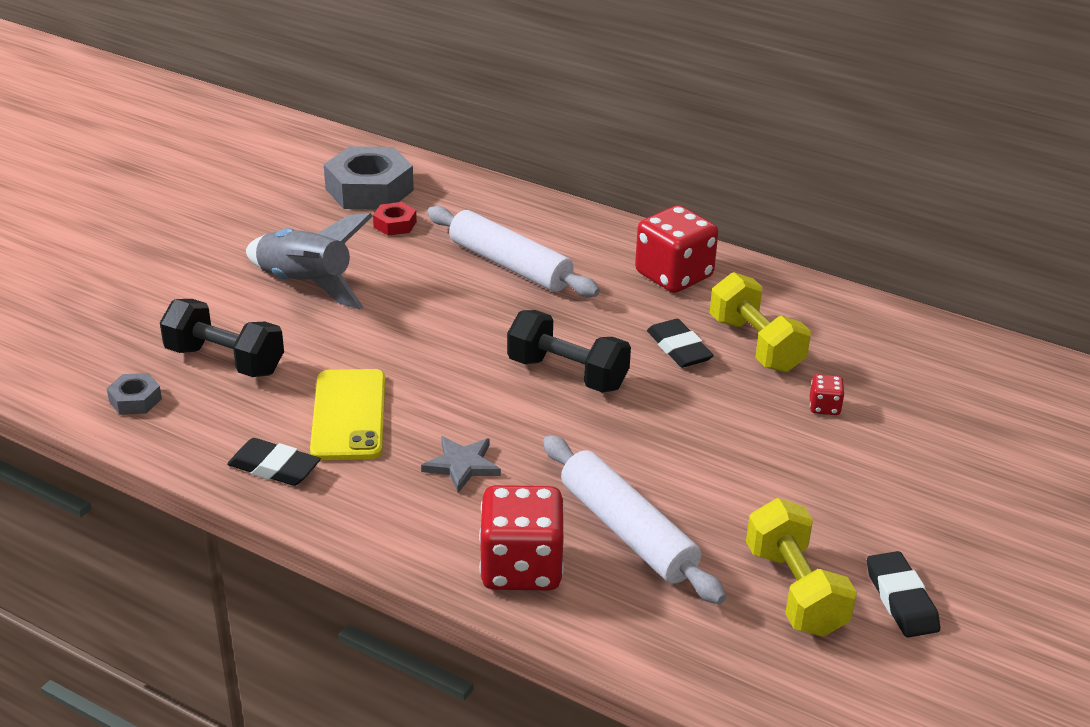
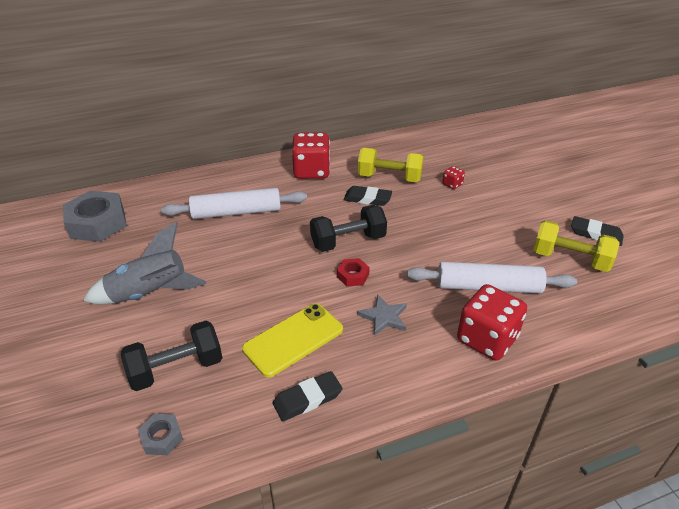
camera: 50 degrees left, 5 degrees up
yellow phone [310,369,385,460] -> yellow phone turned 75 degrees counterclockwise [242,303,343,377]
red nut [373,202,417,236] -> red nut moved to [337,258,370,287]

